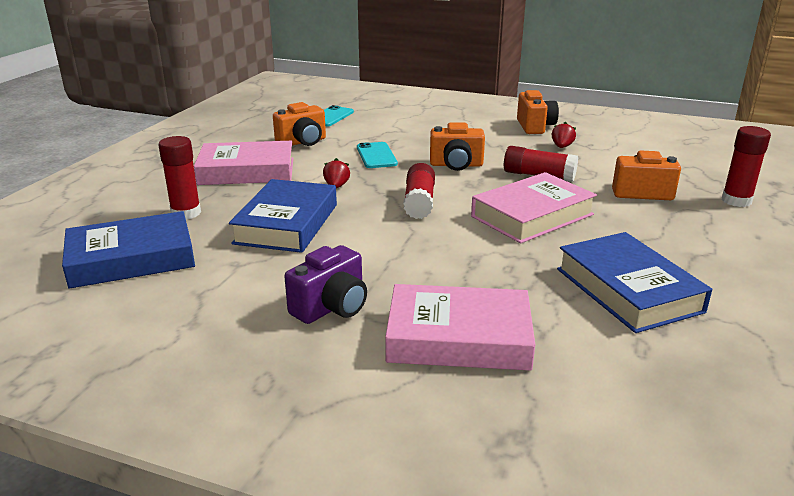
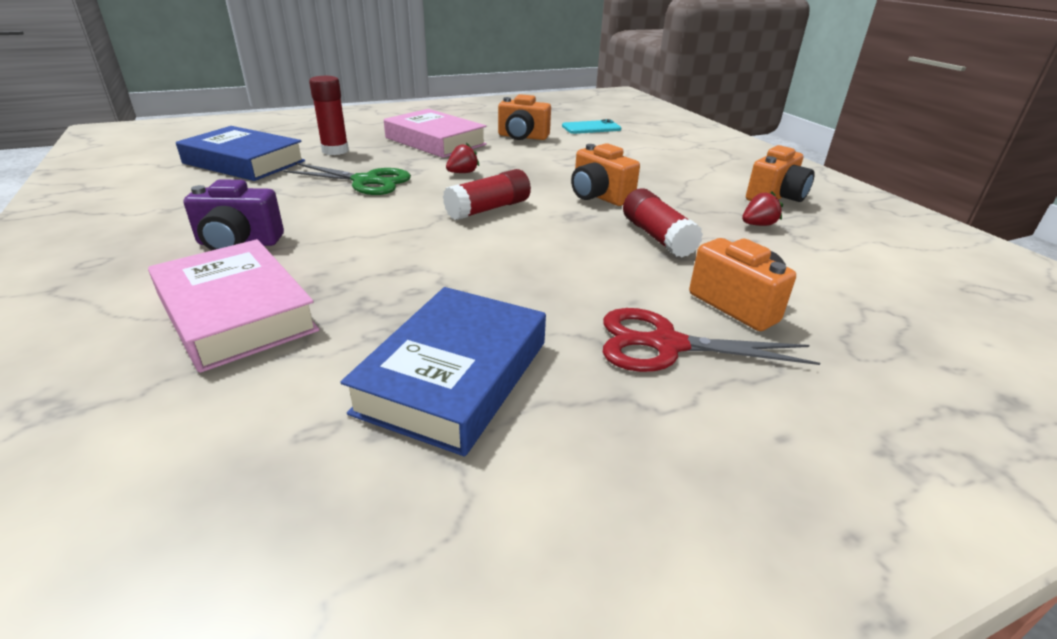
camera: 45 degrees right, 5 degrees up
blue book [229,179,337,253] -> green scissors [283,163,411,195]
turquoise phone [357,142,398,168] -> none
pink book [471,172,597,243] -> none
red glue stick [722,126,771,207] -> none
none -> red scissors [603,308,820,372]

